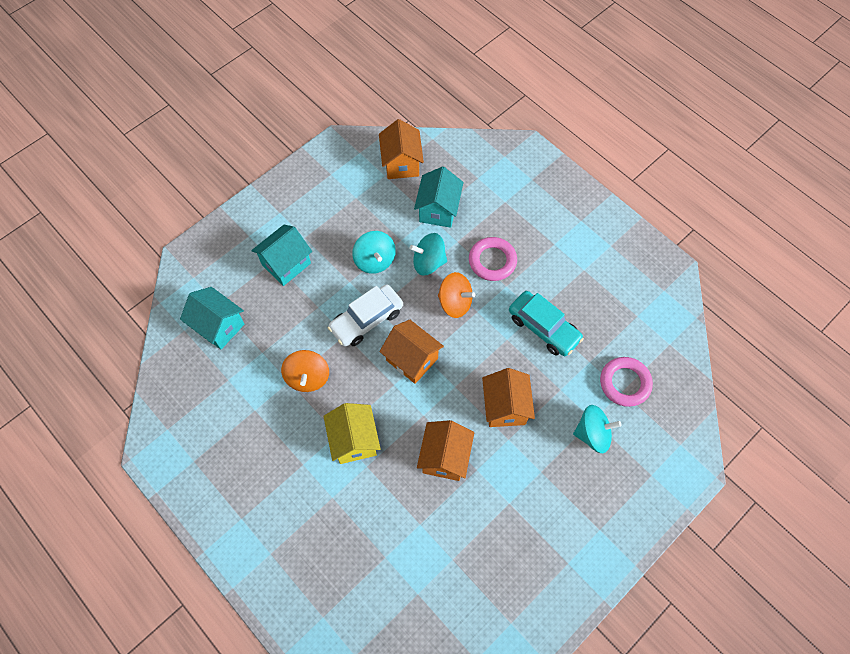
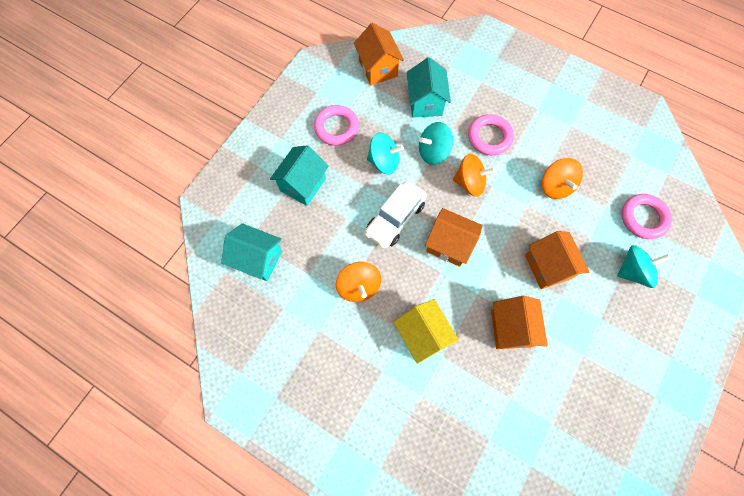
camera: 15 degrees left, 5 degrees up
turquoise spinning top [352,231,396,274] -> turquoise spinning top turned 45 degrees counterclockwise [367,132,404,175]
turquoise car [509,291,584,356] -> orange spinning top [542,158,583,199]
none -> pink ring [314,105,359,146]

